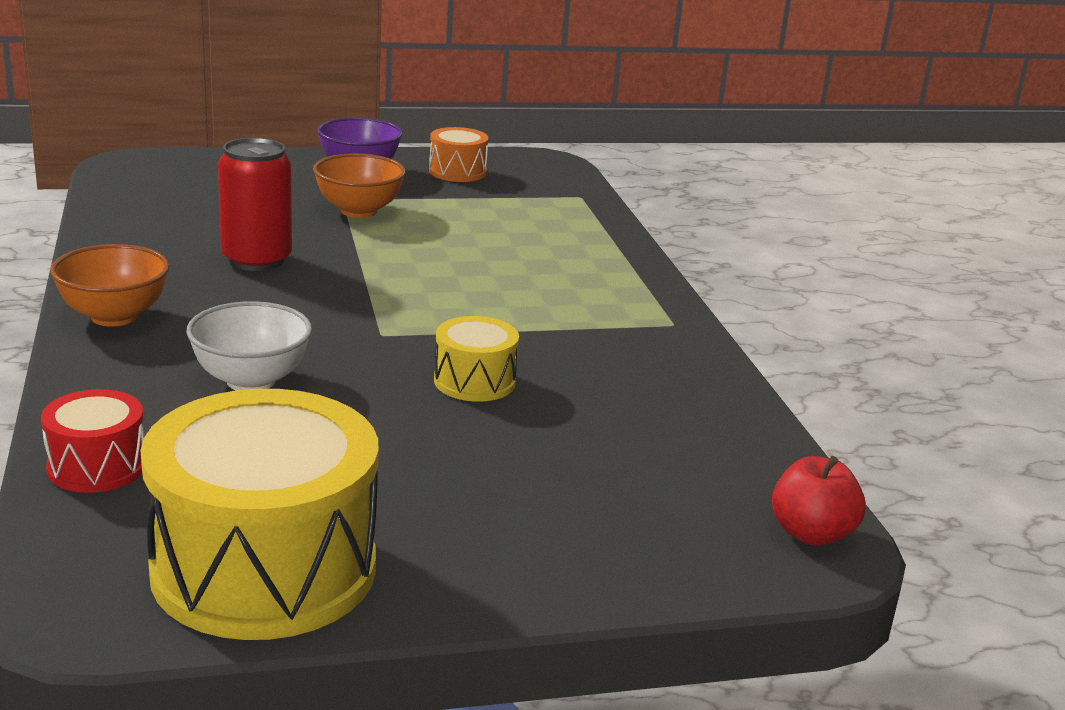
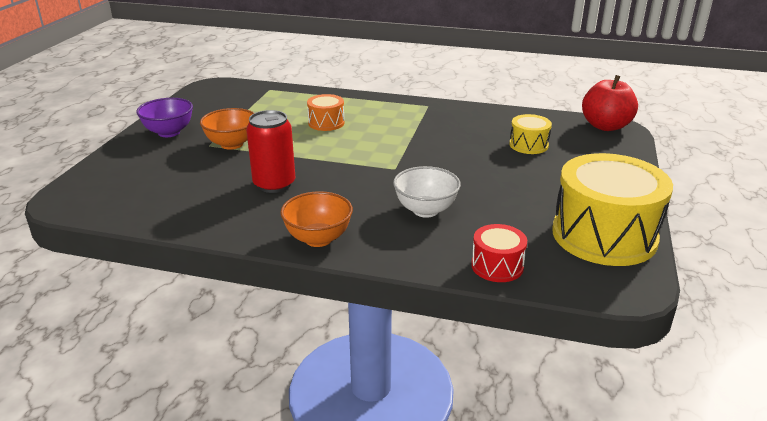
camera: 60 degrees left, 5 degrees up
orange drum [429,127,489,182] -> orange drum moved to [307,94,345,131]
yellow drum [434,316,519,402] -> yellow drum moved to [509,114,552,154]
red apple [772,456,866,546] -> red apple [582,75,638,131], size x1.52

